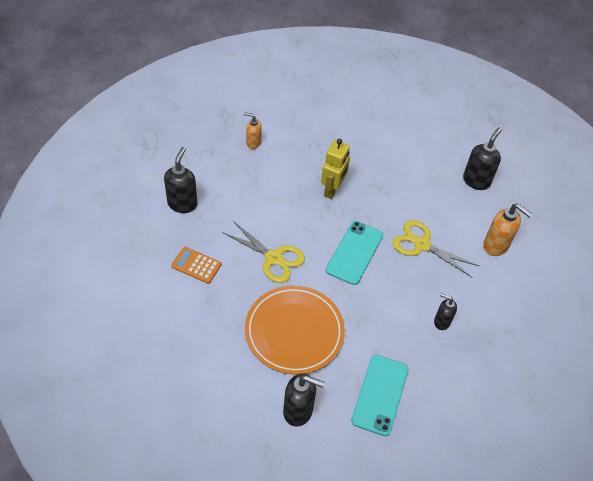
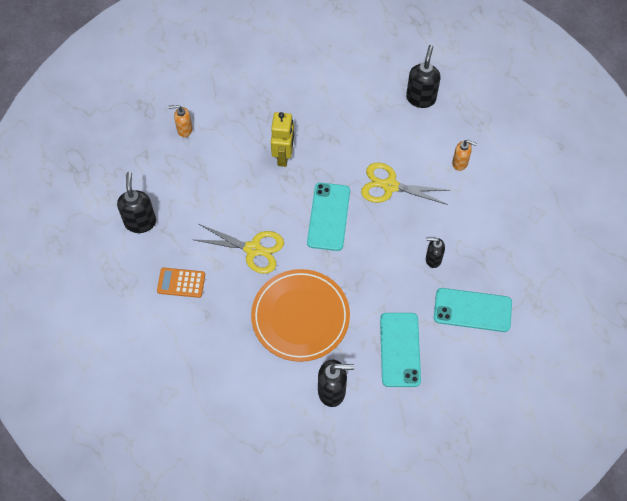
camera: 15 degrees left, 10 degrees up
orange soap dispenser [483,203,532,256] -> orange soap dispenser [452,140,477,171], size x0.63
none -> turquoise phone [434,288,512,332]

